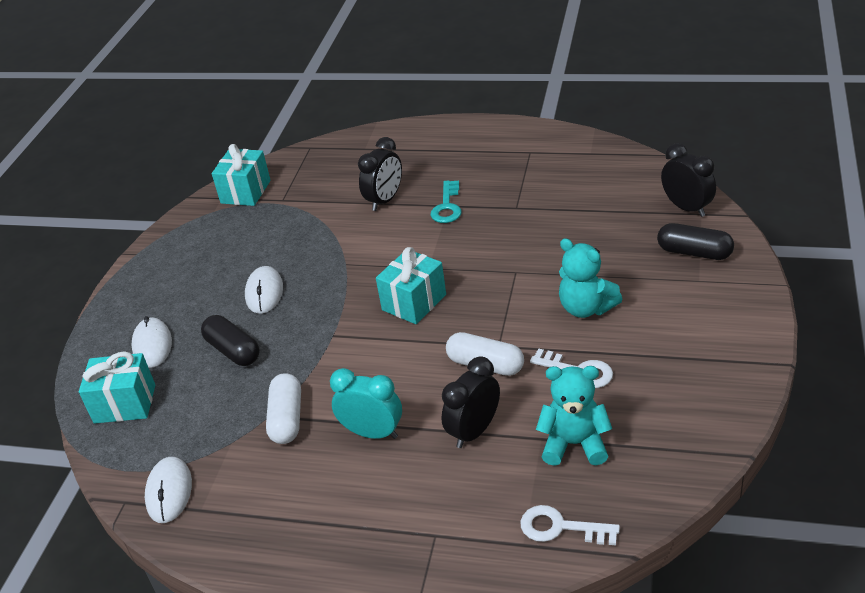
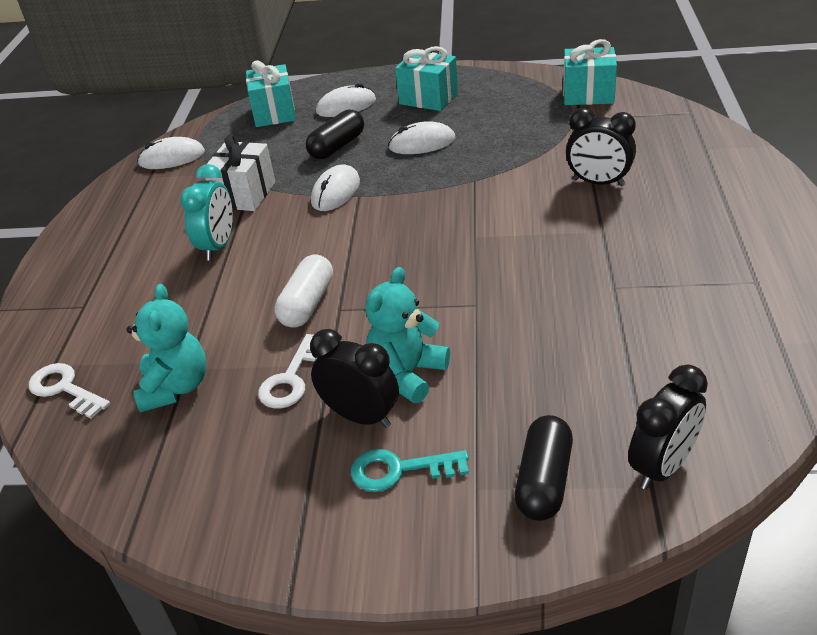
camera: 80 degrees right, 0 degrees up
white capsule [266,373,301,444] -> white gift [205,134,275,211]
turquoise gift [376,247,446,324] -> turquoise gift moved to [395,46,458,111]
turquoise key [431,180,461,223] -> turquoise key moved to [351,449,469,492]
black clock [442,356,500,448] -> black clock moved to [310,329,399,428]
white key [520,505,620,545] -> white key turned 60 degrees counterclockwise [29,363,110,419]
none -> white mouse [311,165,360,211]

